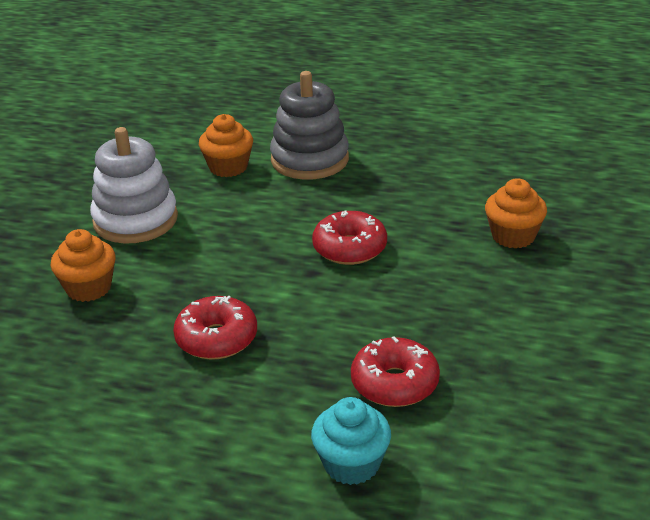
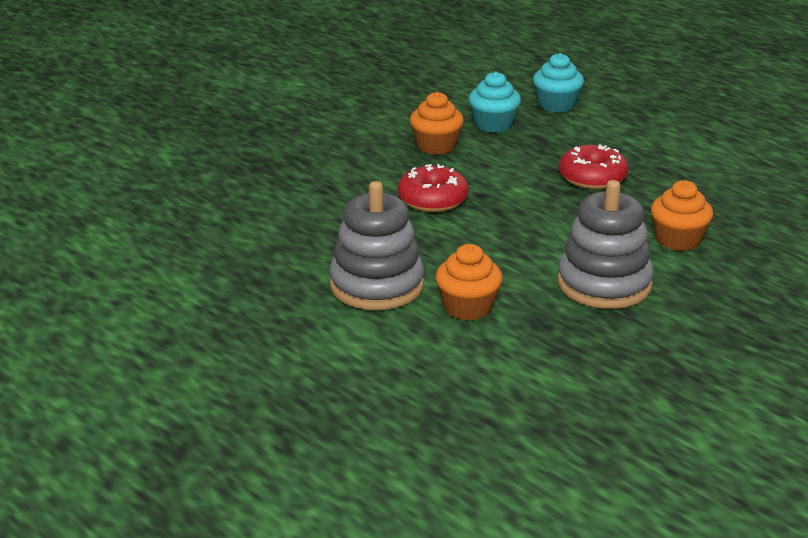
camera: 150 degrees left, 5 degrees down
white stacking toy [90,127,178,244] -> grey stacking toy [557,180,654,309]
red donut [351,336,440,407] -> turquoise cupcake [469,72,521,133]
orange cupcake [485,178,547,249] -> orange cupcake moved to [410,92,464,155]

